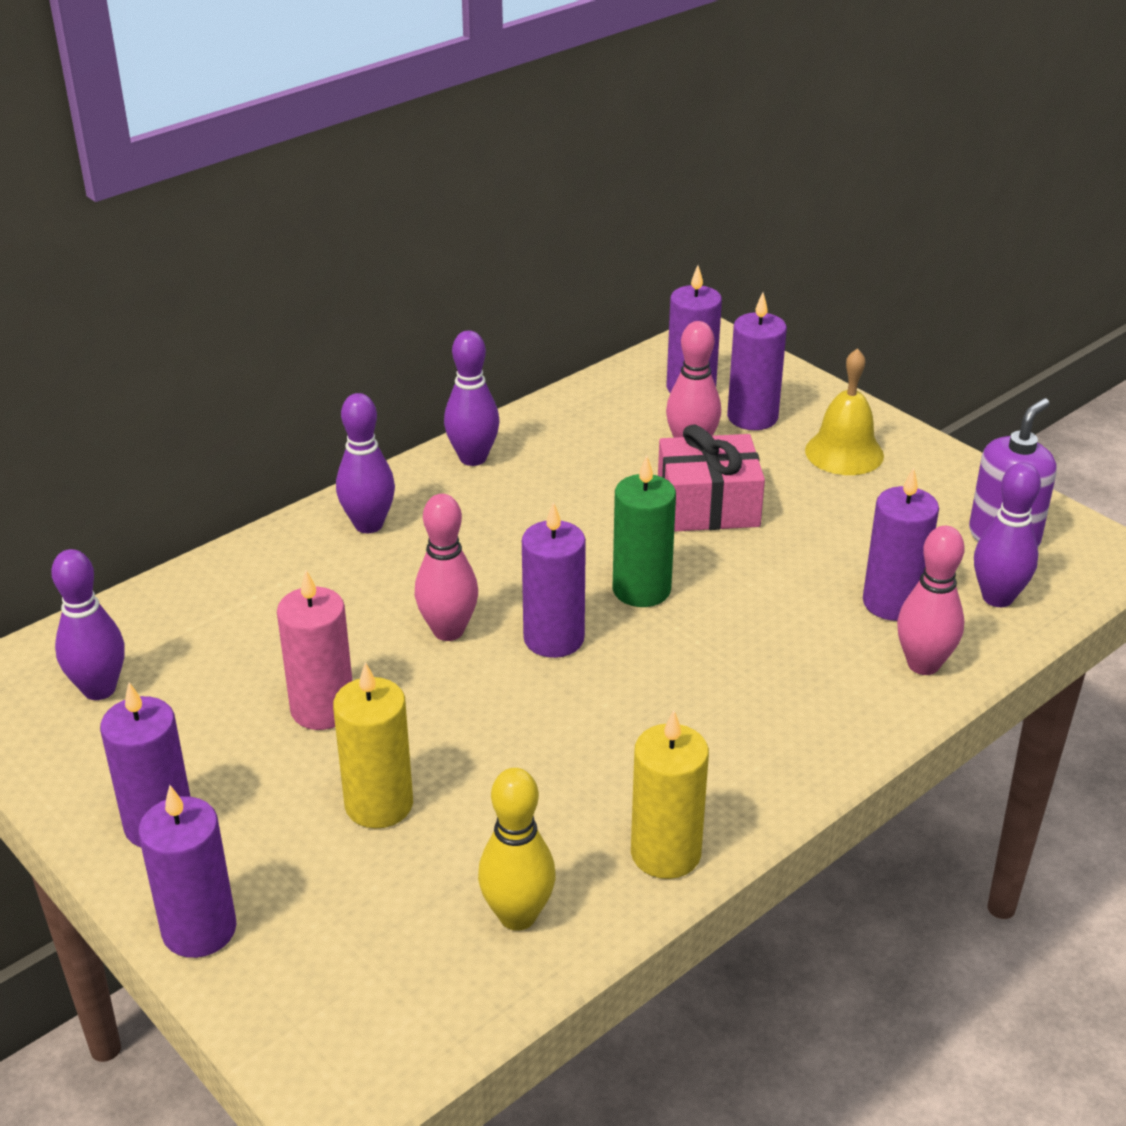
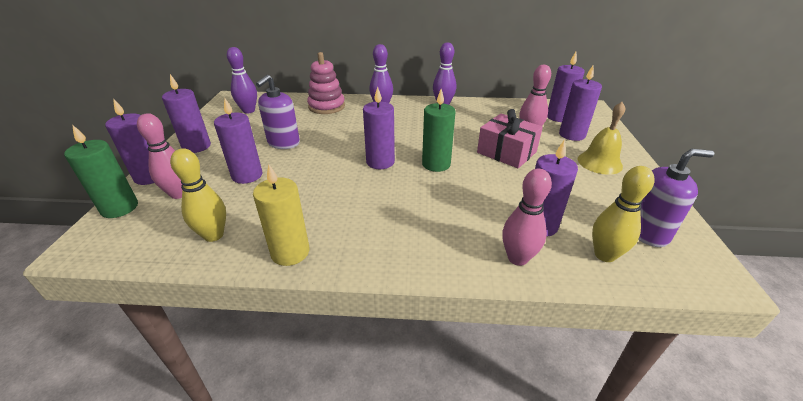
camera: 45 degrees right, 0 degrees up
pink candle [277,570,352,730] -> purple soap dispenser [256,75,300,149]
yellow candle [333,662,413,829] -> purple candle [214,98,263,184]
pink bowling pin [414,494,478,641] -> pink bowling pin moved to [137,113,182,199]
purple bowling pin [974,462,1041,607] -> yellow bowling pin [592,166,655,262]
none -> green candle [64,125,138,218]
none -> pink stacking toy [307,52,345,114]

